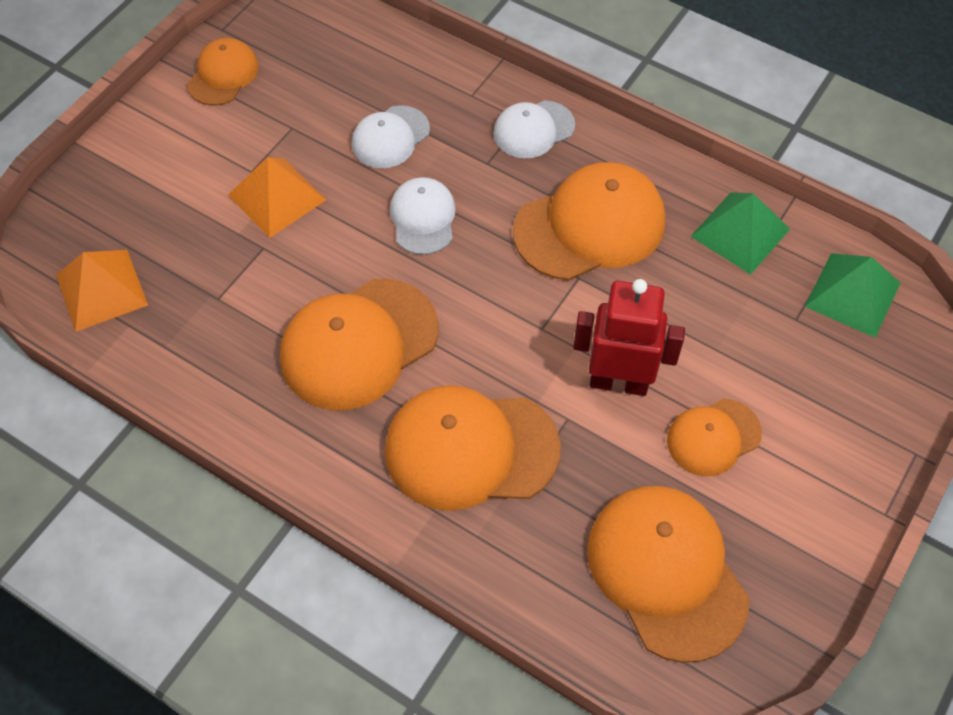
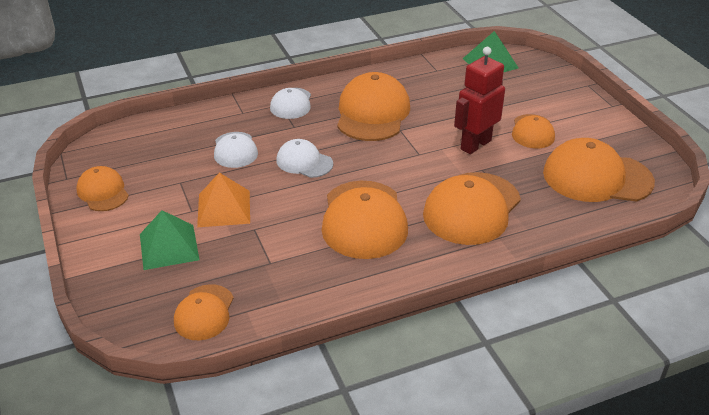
camera: 55 degrees left, 20 degrees down
orange pyramid [56,250,148,332] -> orange cap [174,284,234,340]
green pyramid [690,192,790,275] -> green pyramid moved to [140,210,200,270]

